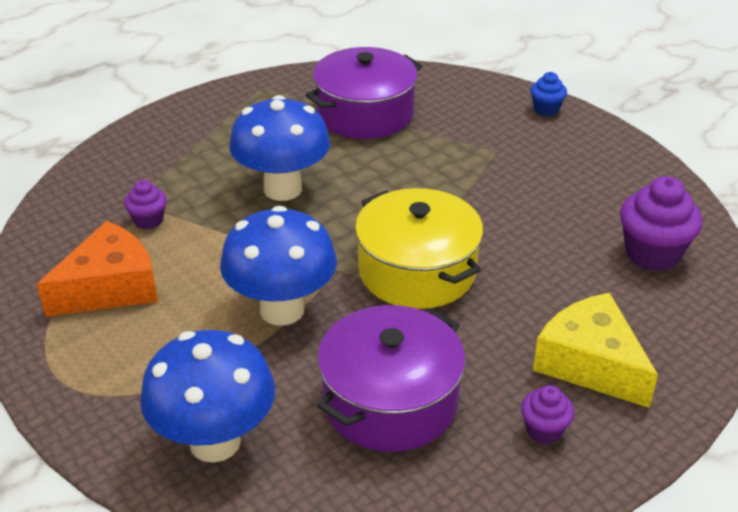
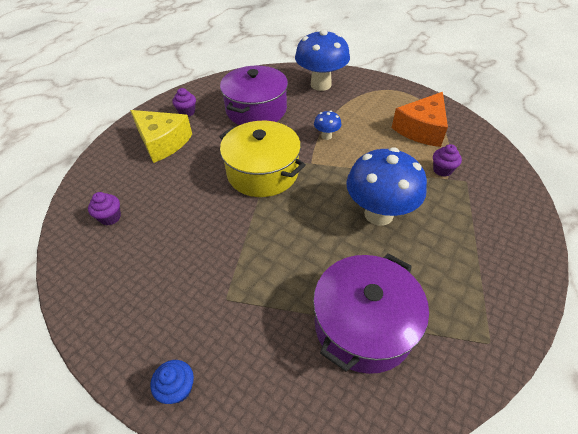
camera: 165 degrees right, 10 degrees up
blue mushroom [220,206,337,326] -> blue mushroom [314,111,341,140], size x0.45
purple cupcake [620,176,703,271] -> purple cupcake [88,192,121,225], size x0.55

